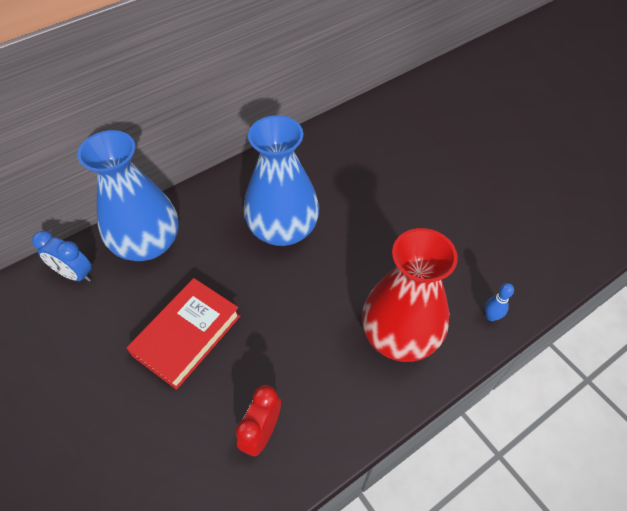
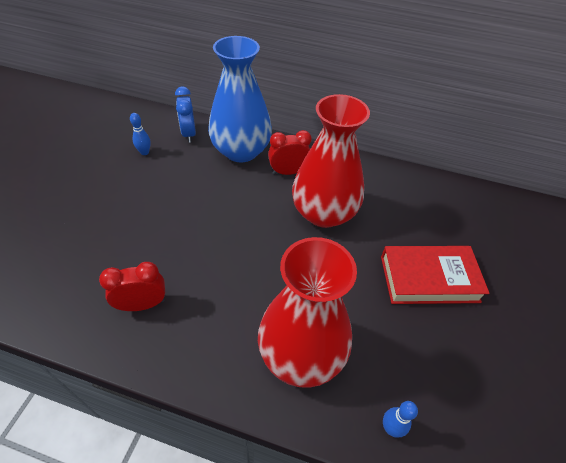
camera: 50 degrees right, 5 degrees down
red book [127,278,240,390] -> red book moved to [381,246,490,304]
blue vase [244,115,319,246] -> red vase [292,94,370,228]
none -> blue bowling pin [130,113,151,155]
none -> red clock [268,130,312,175]

